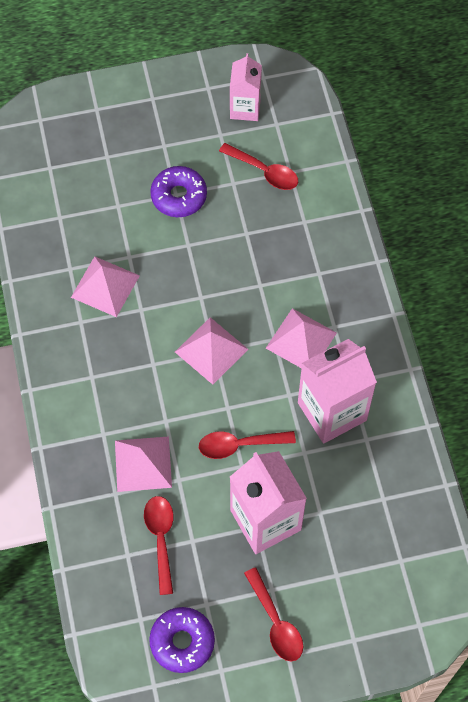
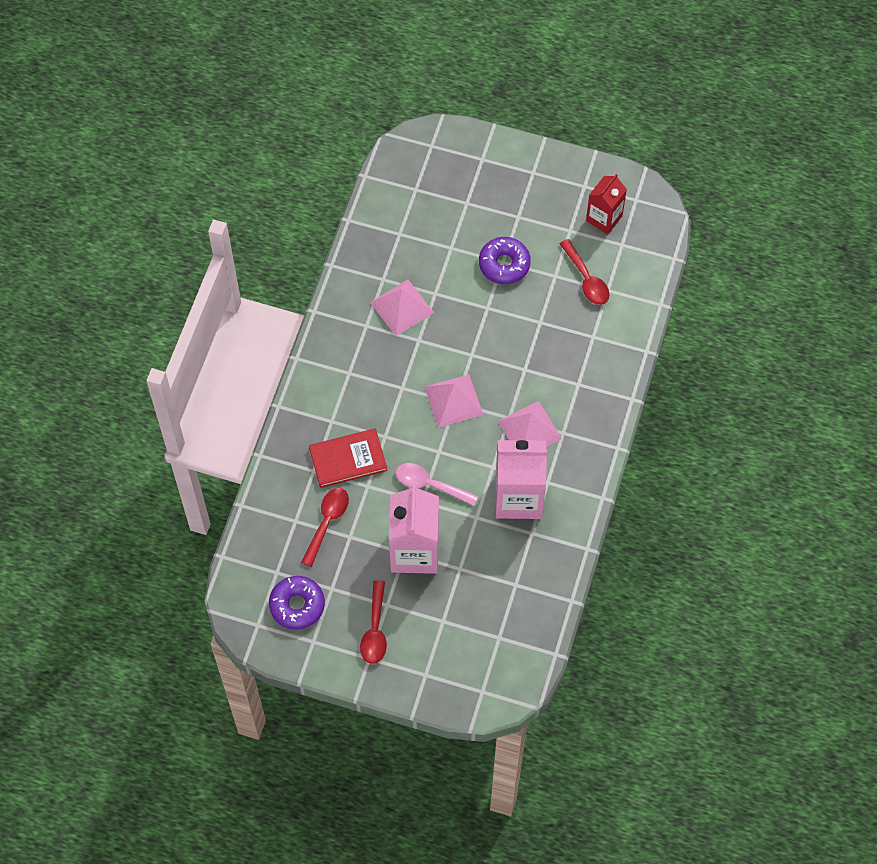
camera: 30 degrees right, 0 degrees up
pink pyramid [115,436,172,492] -> red book [309,428,387,488]
red spoon [199,431,296,459] -> pink spoon [396,463,478,506]
pink carton [230,53,262,121] -> red carton [586,174,627,234]

